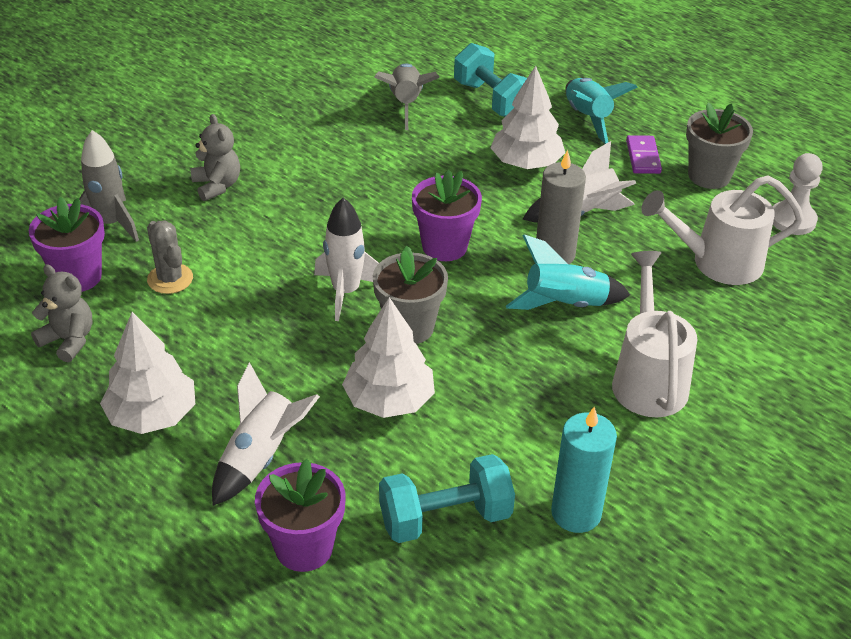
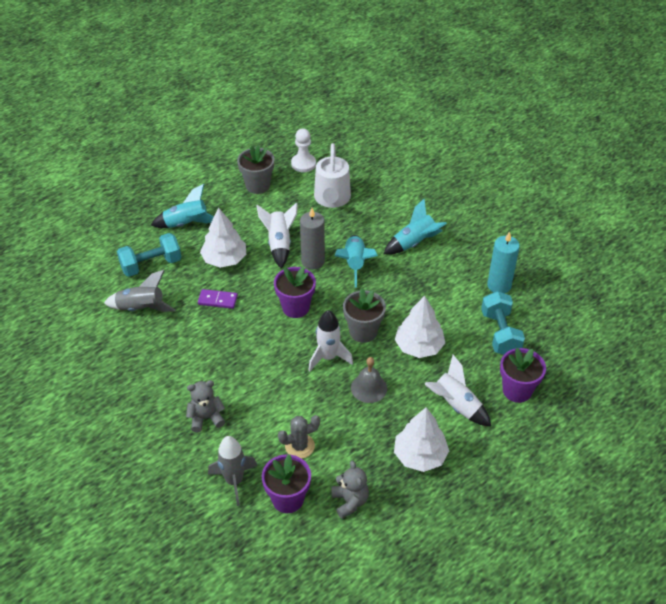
camera: 80 degrees left, 5 degrees up
grey teddy bear [31,264,93,362] -> grey teddy bear turned 120 degrees clockwise [331,460,369,519]
white watering can [612,251,697,417] -> turquoise rocket [384,199,447,255]
purple domino [626,135,662,174] -> purple domino moved to [198,289,238,309]
none -> grey bell [351,357,387,403]

